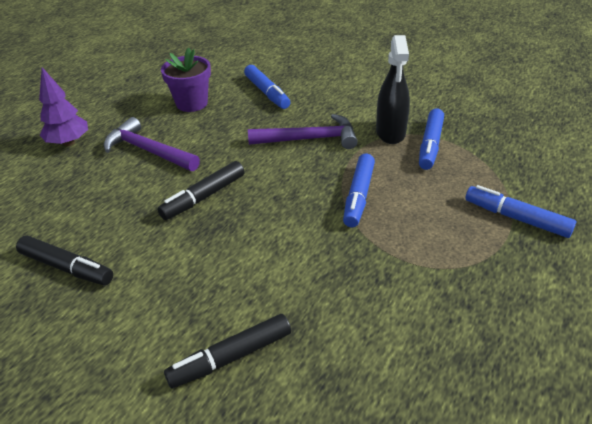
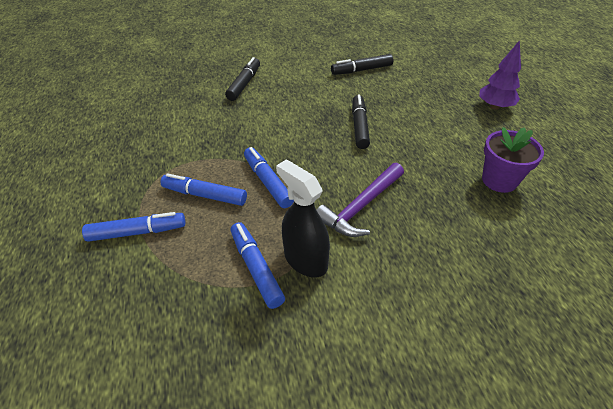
camera: 135 degrees right, 5 degrees up
purple hammer [104,117,200,171] -> none
blue marker [244,65,290,109] -> blue marker moved to [160,173,247,206]

